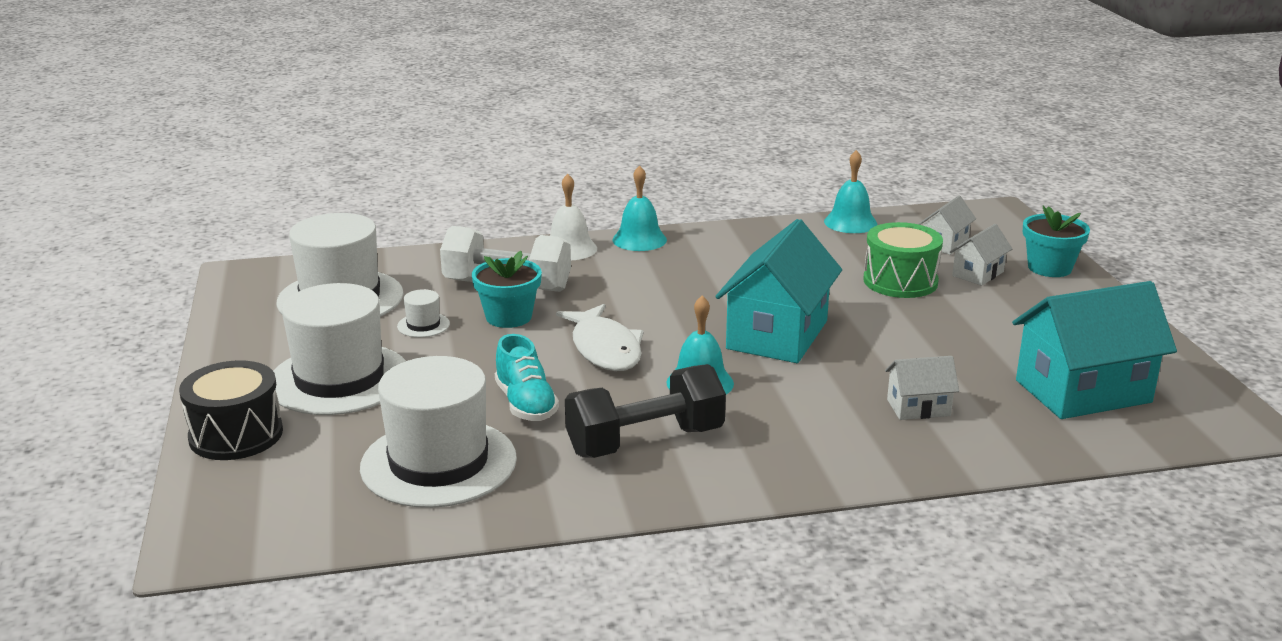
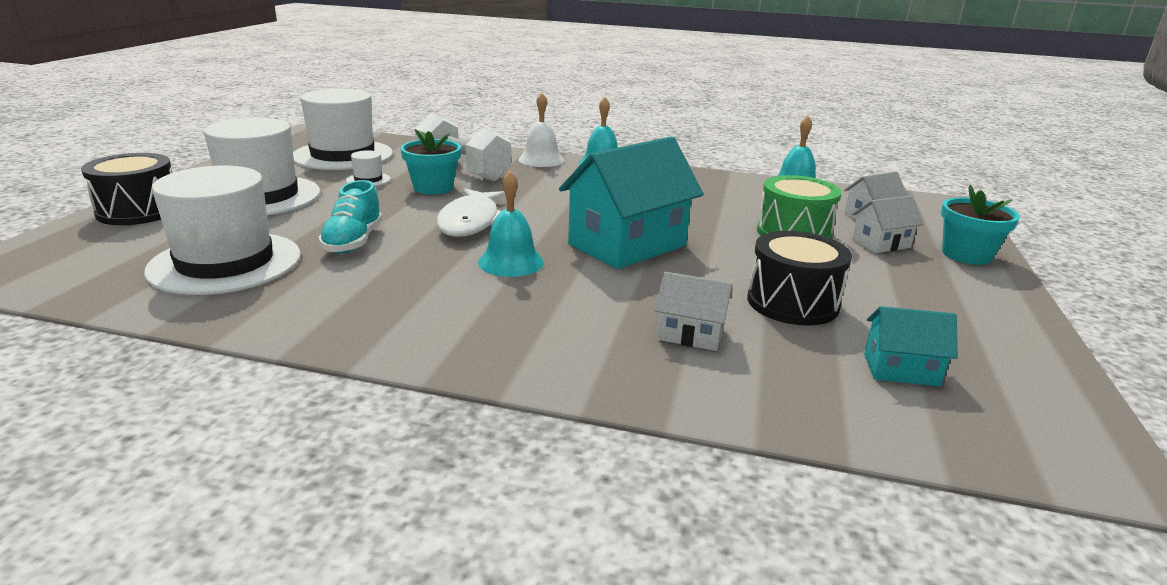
camera: 25 degrees right, 0 degrees up
black dumbbell [565,364,726,458] -> none
turquoise house [1012,281,1177,419] -> turquoise house [864,306,958,387], size x0.49
none -> black drum [747,231,852,326]

